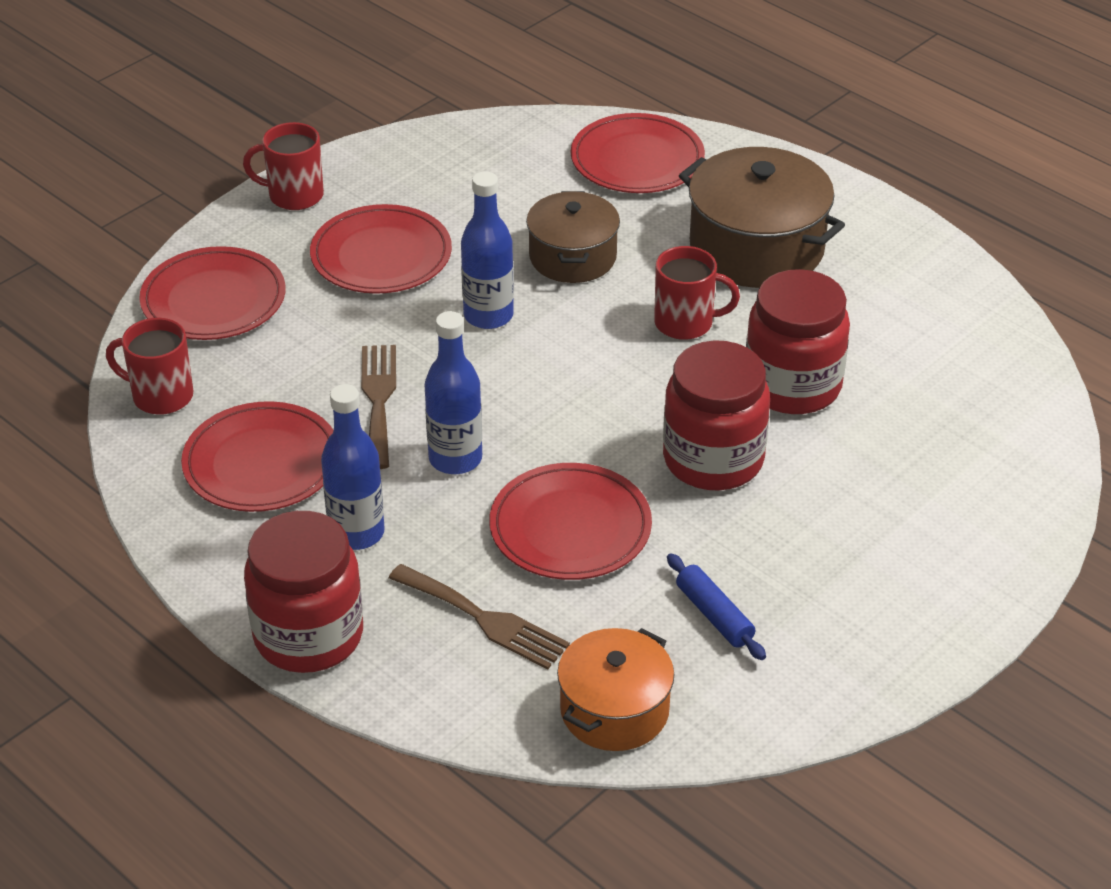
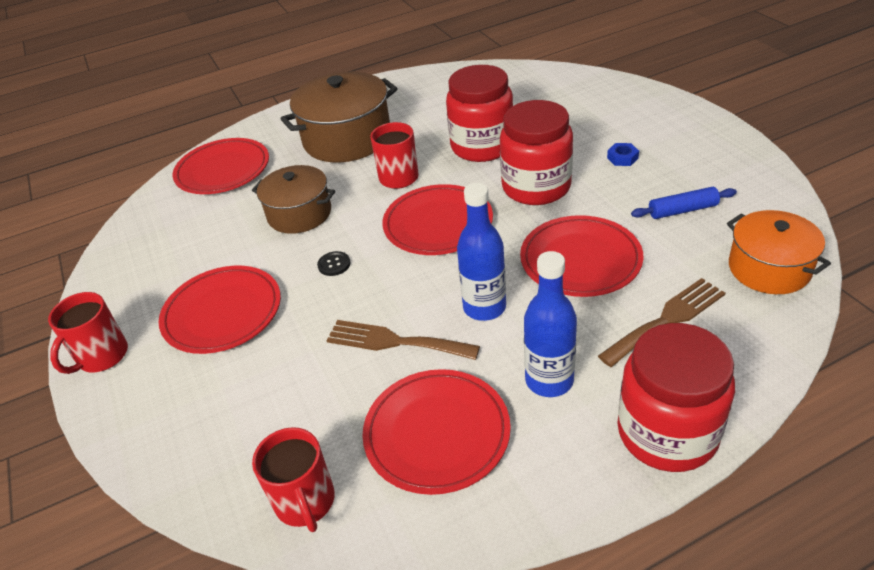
camera: 65 degrees left, 0 degrees up
red mug [106,318,193,415] -> red mug turned 60 degrees counterclockwise [252,427,335,532]
red plate [139,246,286,340] -> red plate moved to [382,184,493,255]
blue bottle [461,171,514,329] -> black button [317,251,350,276]
none -> blue nut [607,143,639,166]

